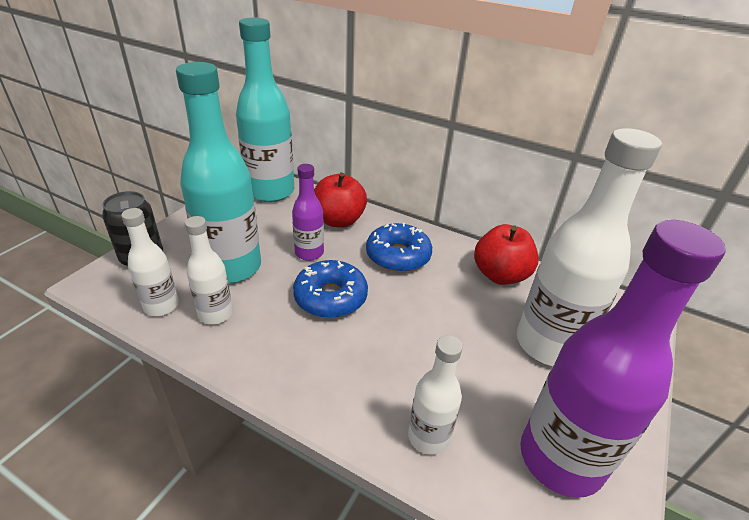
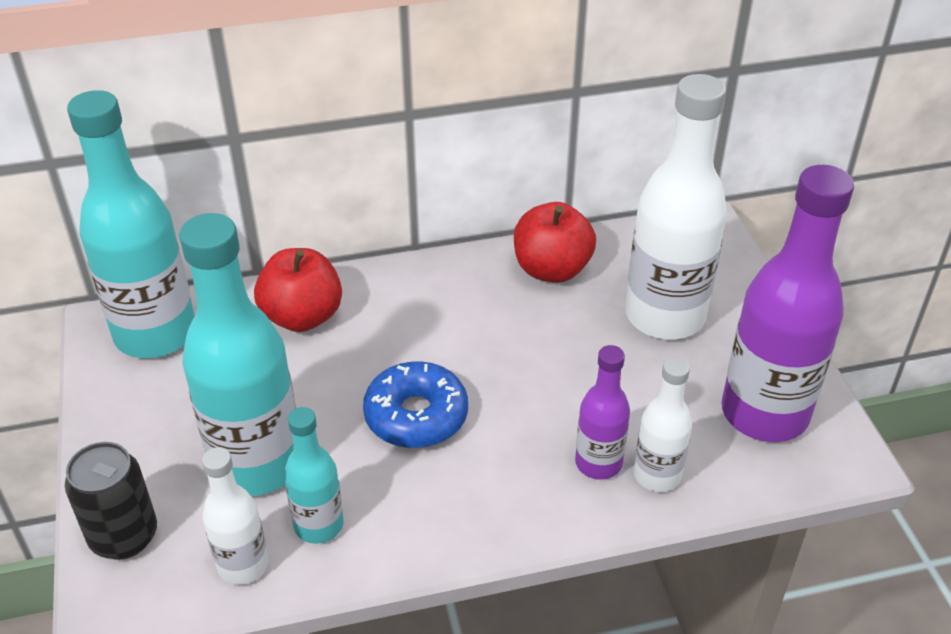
camera: 40 degrees left, 5 degrees up
white bottle [185,216,233,324] -> turquoise bottle [284,407,343,544]
purple bottle [292,164,324,261] -> purple bottle moved to [575,345,630,480]
blue donut [366,223,432,272] -> none

